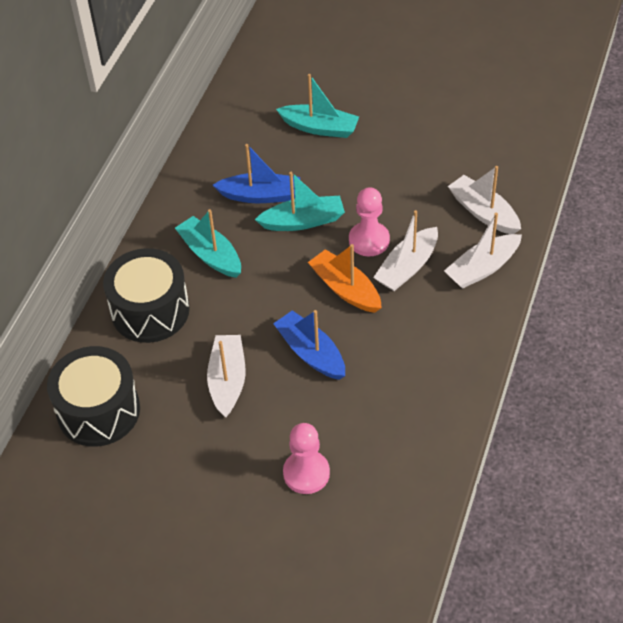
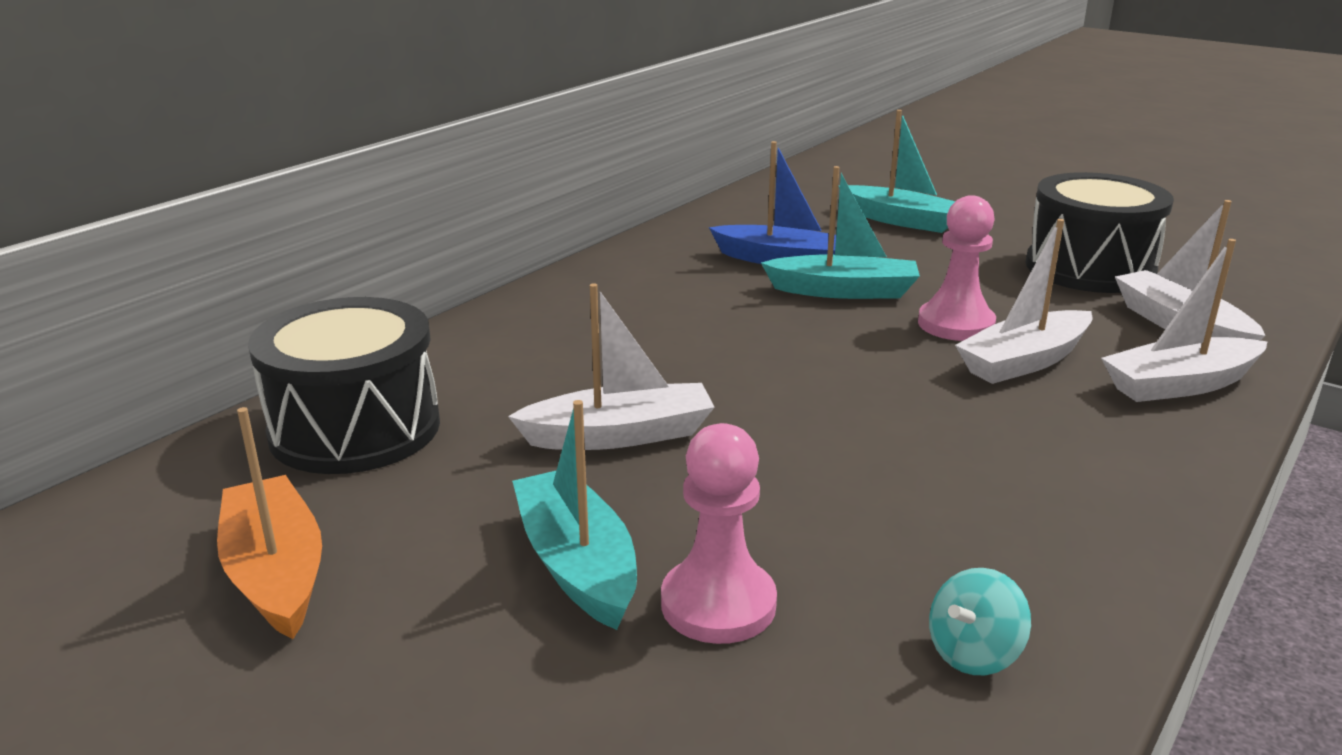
camera: 15 degrees right, 25 degrees down
black drum [103,248,190,343] -> black drum moved to [1025,172,1174,293]
turquoise boat [175,209,241,278] -> turquoise boat moved to [512,400,637,630]
white boat [207,335,246,417] -> white boat turned 60 degrees clockwise [508,283,715,450]
blue boat [273,310,345,380] -> none
orange boat [308,244,382,313] -> orange boat moved to [217,407,322,639]
none -> turquoise spinning top [929,568,1031,675]

